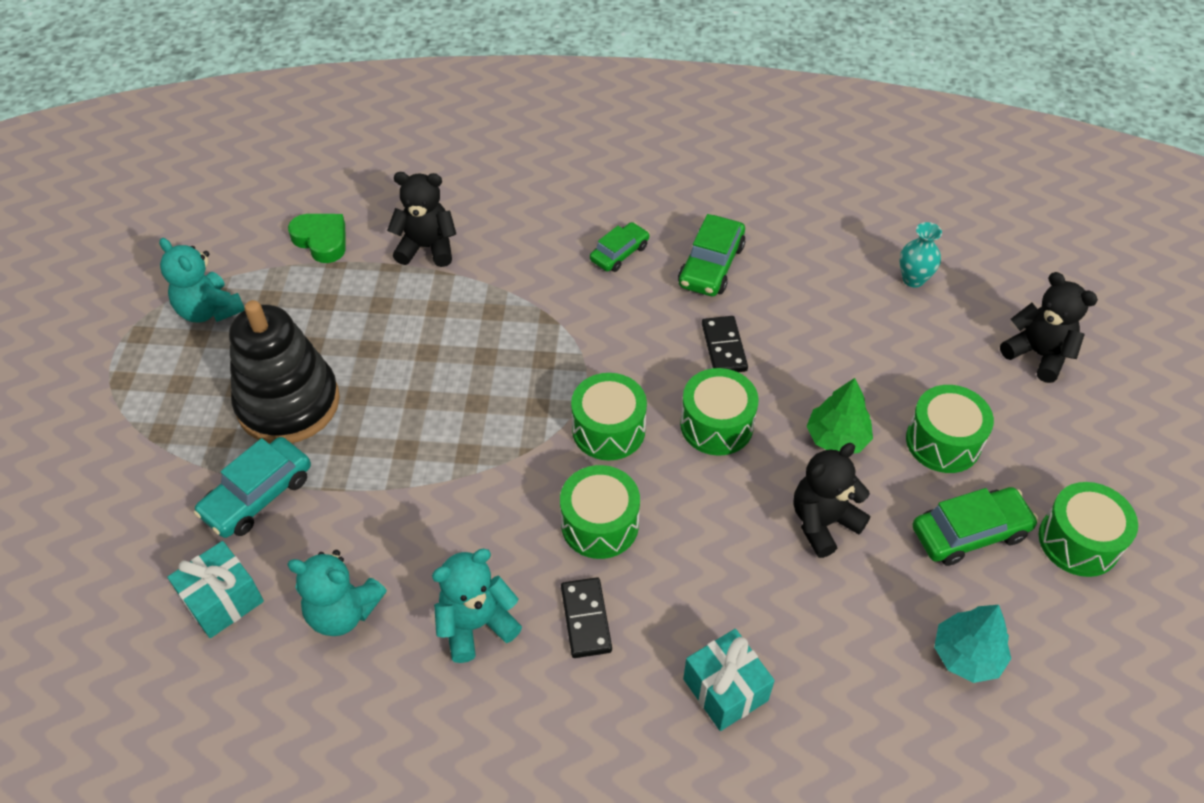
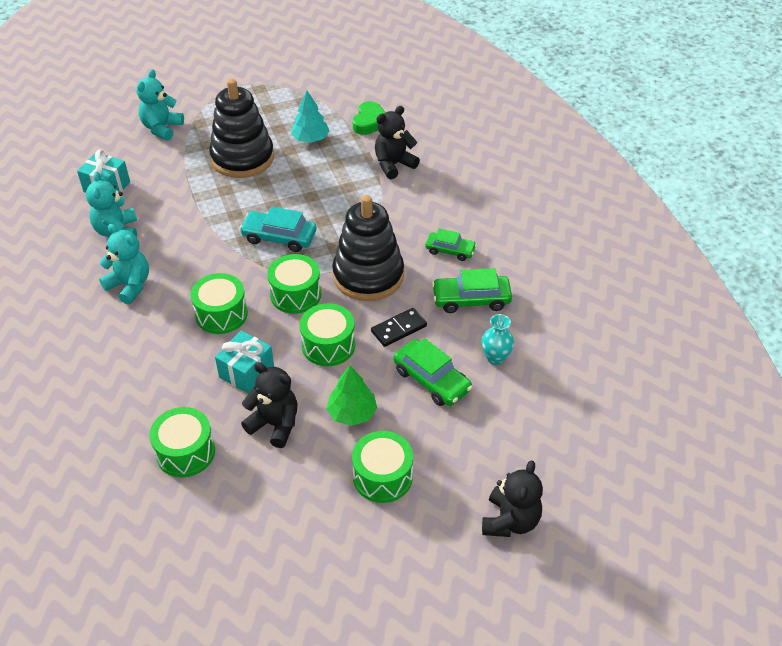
camera: 65 degrees right, 5 degrees down
turquoise teddy bear [159,238,245,322] -> turquoise teddy bear moved to [136,69,184,141]
turquoise car [194,437,311,538] -> turquoise car moved to [239,207,316,252]
black teddy bear [387,172,456,267] -> black teddy bear turned 105 degrees counterclockwise [375,106,420,179]
black domino [561,577,612,658] -> none
turquoise gift [683,629,775,731] -> turquoise gift moved to [215,331,274,394]
turquoise vase [899,222,942,288] -> turquoise vase moved to [481,314,514,365]
green car [912,487,1038,566] -> green car moved to [393,338,473,406]
turquoise tree [934,605,1011,683] -> turquoise tree moved to [291,91,330,143]
green drum [1039,482,1138,577] -> green drum moved to [149,407,215,478]
none -> black stacking toy [332,195,404,301]

